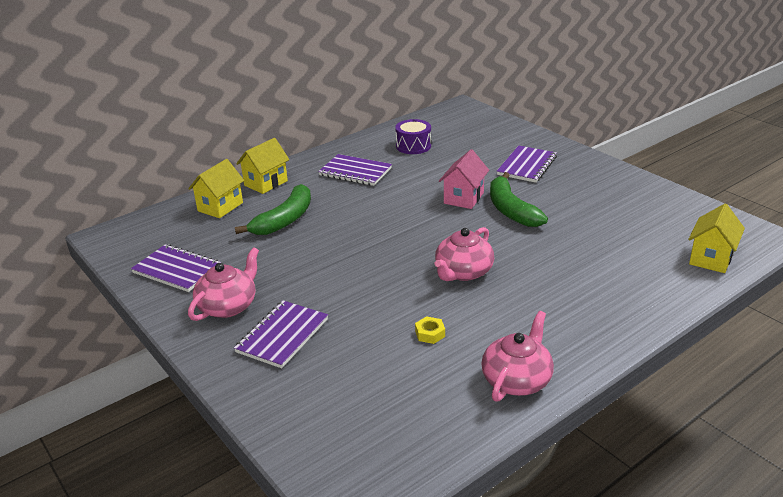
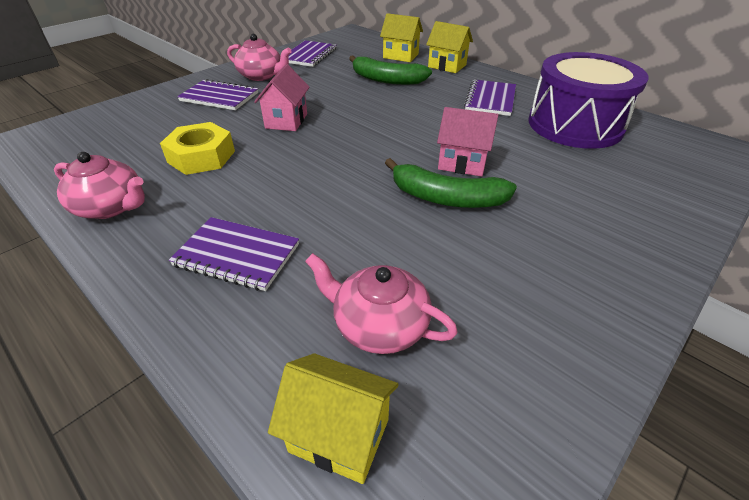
camera: 80 degrees right, 10 degrees up
purple drum [395,119,431,154] -> purple drum [528,52,648,149], size x2.08
yellow nut [415,316,445,344] -> yellow nut [160,122,235,175], size x2.21
pink teapot [435,227,494,281] -> pink teapot moved to [305,253,458,354]
green banana [490,172,548,227] -> green banana turned 135 degrees counterclockwise [385,158,517,208]
purple notebook [497,145,557,183] -> purple notebook moved to [169,217,299,291]
none -> pink house [254,64,310,131]

